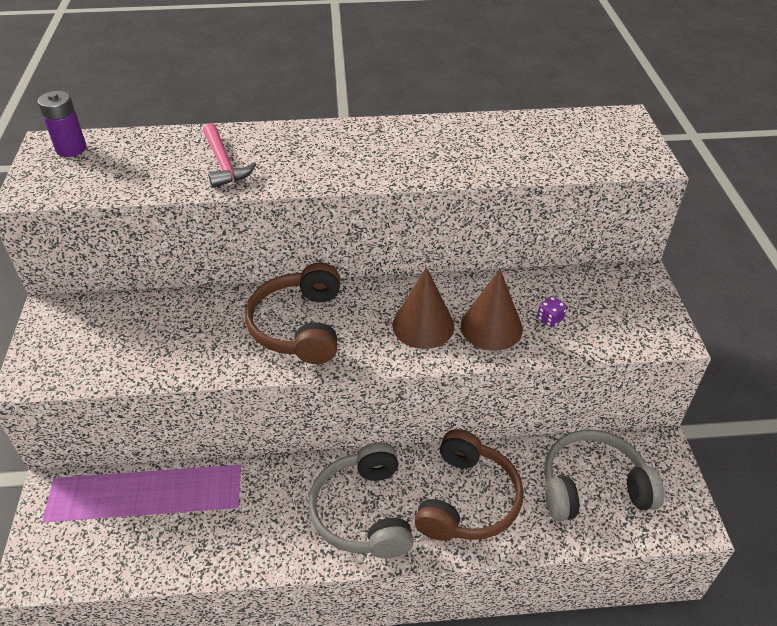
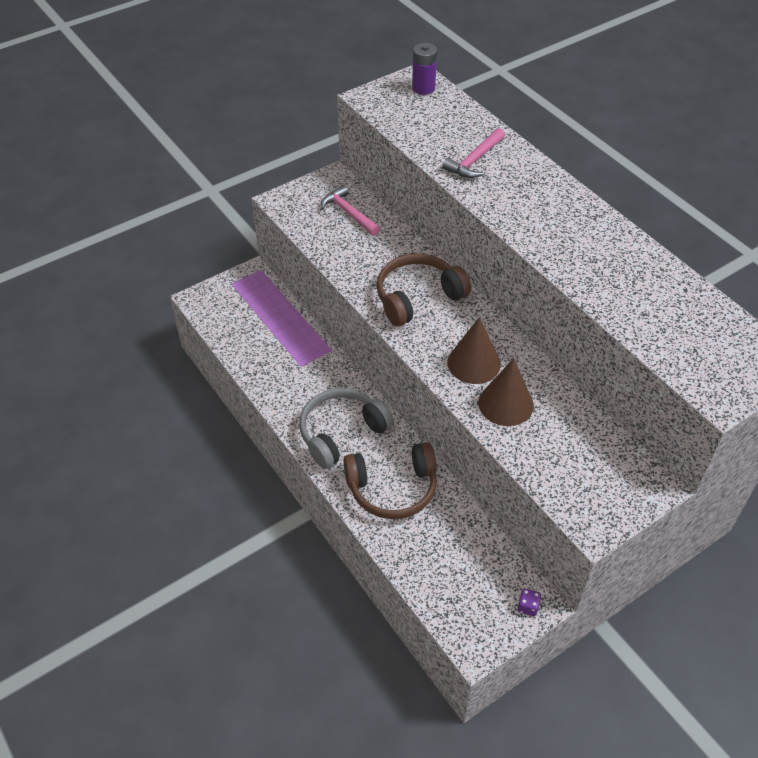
camera: 60 degrees right, 5 degrees up
purple dice [537,296,567,327] -> purple dice moved to [517,589,541,616]
grey headphones [544,430,664,521] -> none
none -> pink hammer [321,185,380,236]

